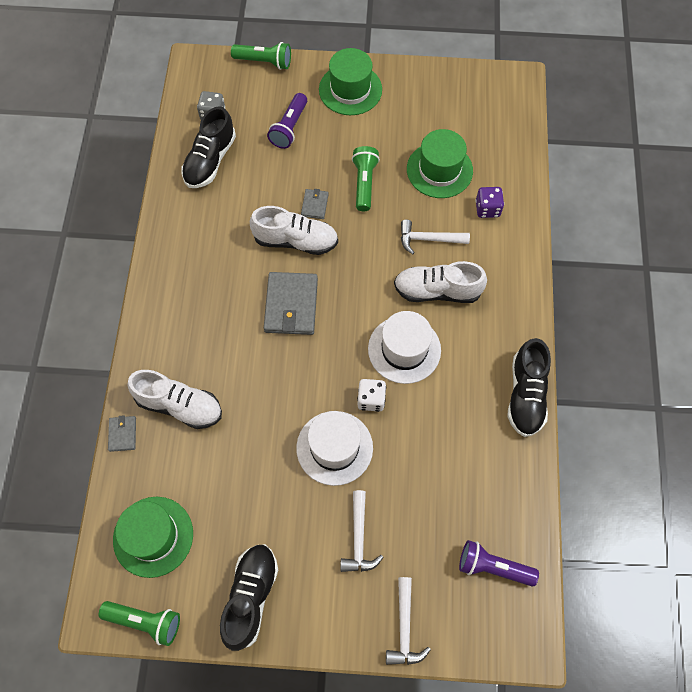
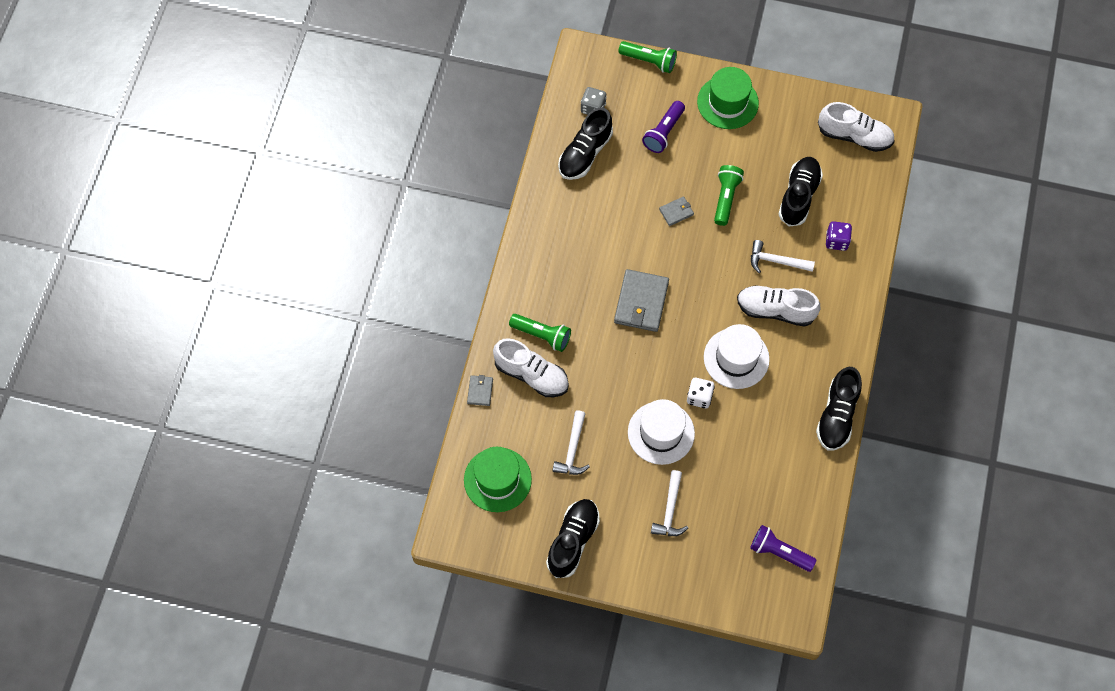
camera: 10 degrees right, 0 degrees up
green flashlight [99,601,180,646] -> green flashlight moved to [509,314,571,352]
white shoe [250,206,338,255] -> white shoe moved to [818,102,895,152]
grey wallet [301,189,329,219] -> grey wallet turned 45 degrees clockwise [659,196,694,226]
white hammer [386,577,431,665] -> white hammer moved to [553,410,590,475]
green hat [407,129,473,198] -> black shoe [779,157,823,227]

